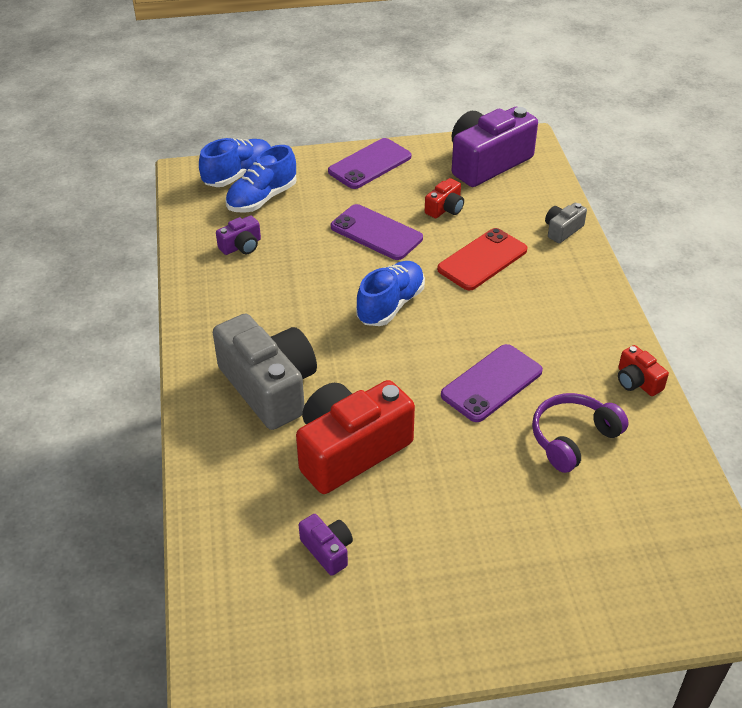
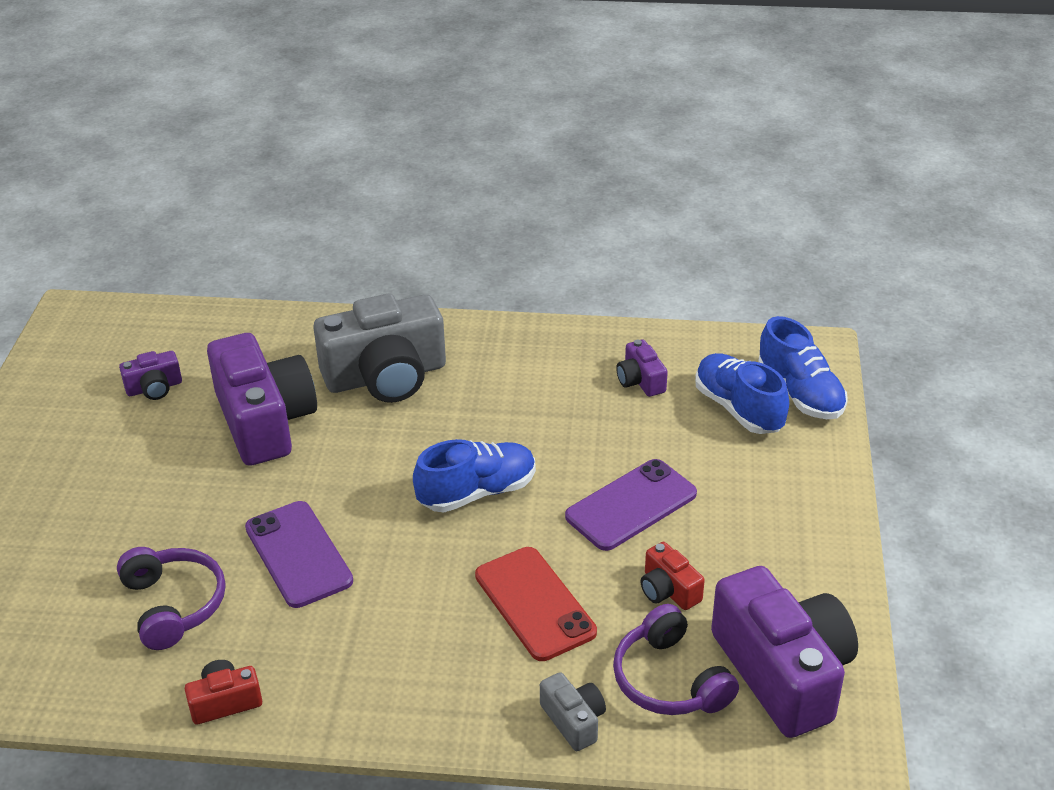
camera: 105 degrees right, 5 degrees down
red camera [296,380,415,494] -> purple camera [207,333,317,466]
purple phone [328,138,411,189] -> none
blue shoe [356,261,425,326] -> blue shoe turned 75 degrees counterclockwise [413,439,536,513]
none -> purple headphones [613,604,739,715]

